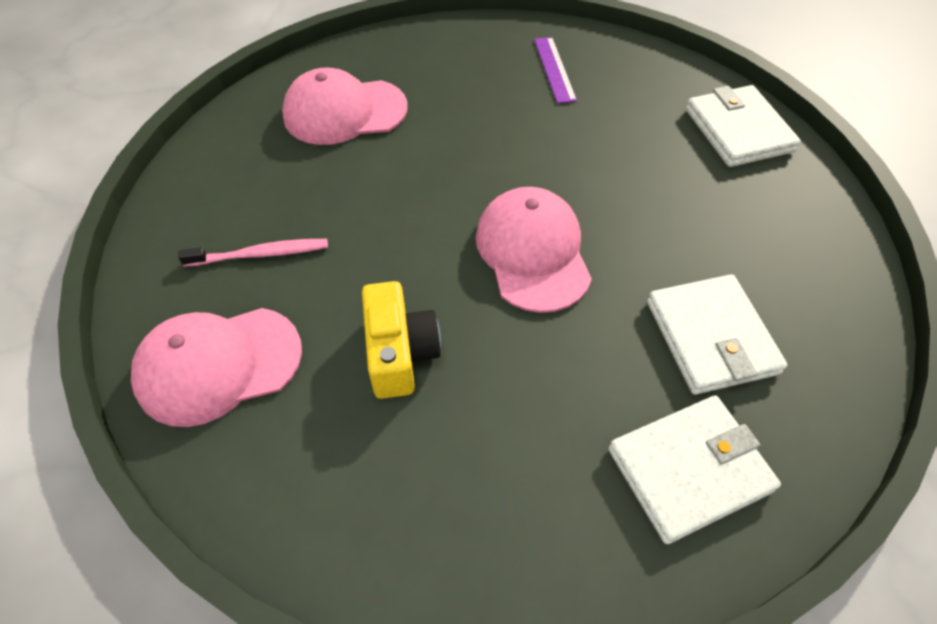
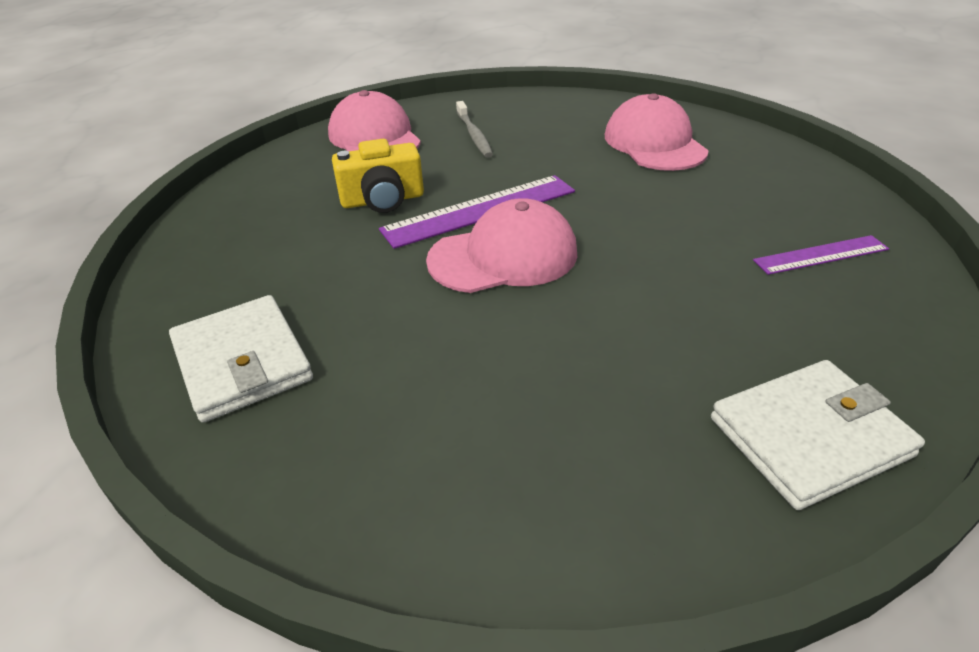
camera: 85 degrees right, 15 degrees down
pink toothbrush [178,239,328,267] -> grey toothbrush [456,101,493,158]
white wallet [647,274,787,395] -> none
none -> purple ruler [379,175,575,249]

